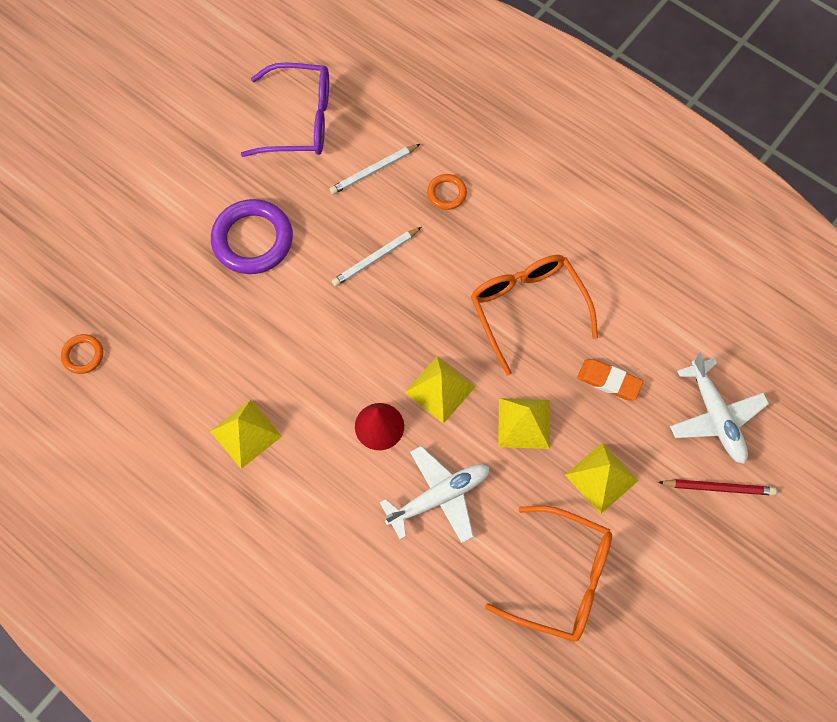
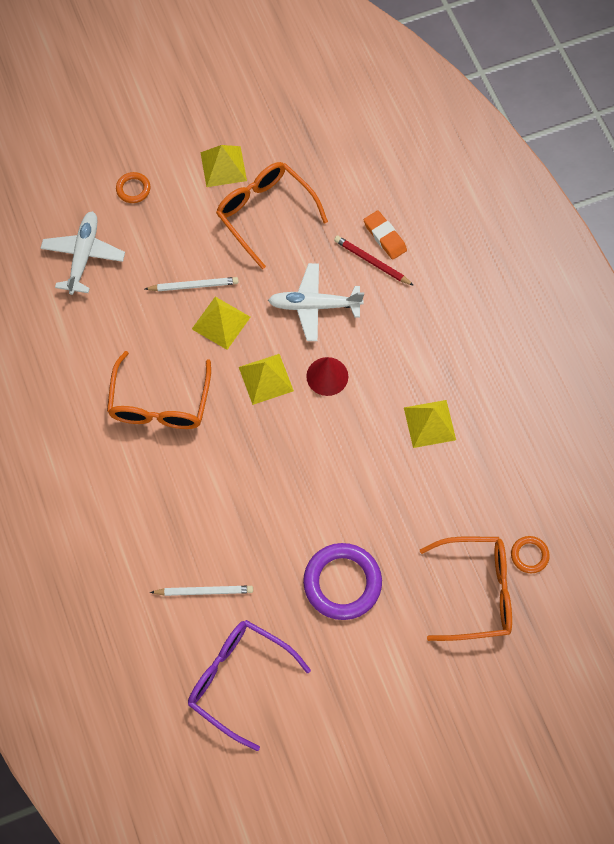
camera: 150 degrees left, 0 degrees up
white pencil [332,227,421,287] -> white pencil moved to [145,277,239,291]
orange ring [427,174,467,210] -> orange ring moved to [116,172,150,203]
yellow pyramid [565,442,638,514] -> yellow pyramid moved to [200,145,247,187]
orange eraser [577,359,643,400] -> orange eraser moved to [364,211,407,260]
red pencil [658,479,777,496] -> red pencil moved to [334,236,414,286]
none -> orange glasses [420,537,512,641]

